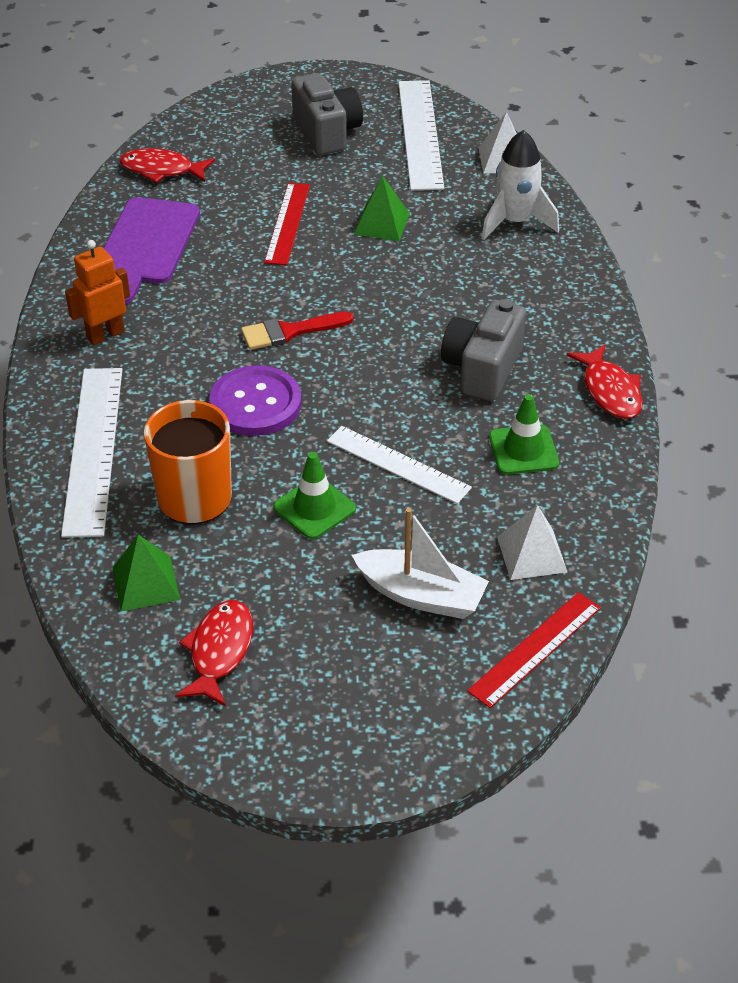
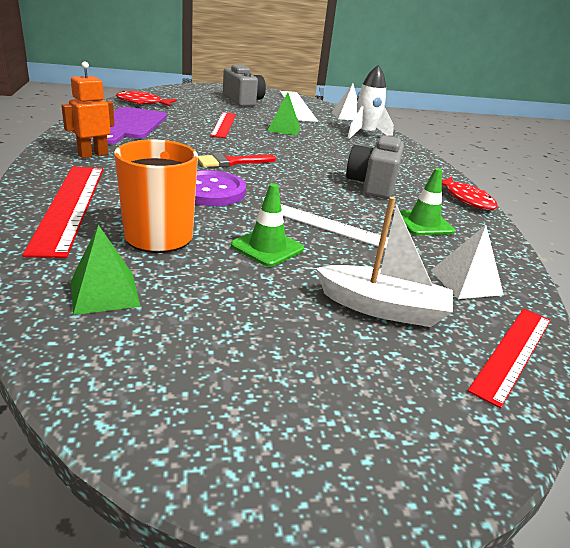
camera: 10 degrees left, 15 degrees down
white ruler [61,368,122,538] -> red ruler [22,166,104,258]
red fish [175,600,253,707] -> none

